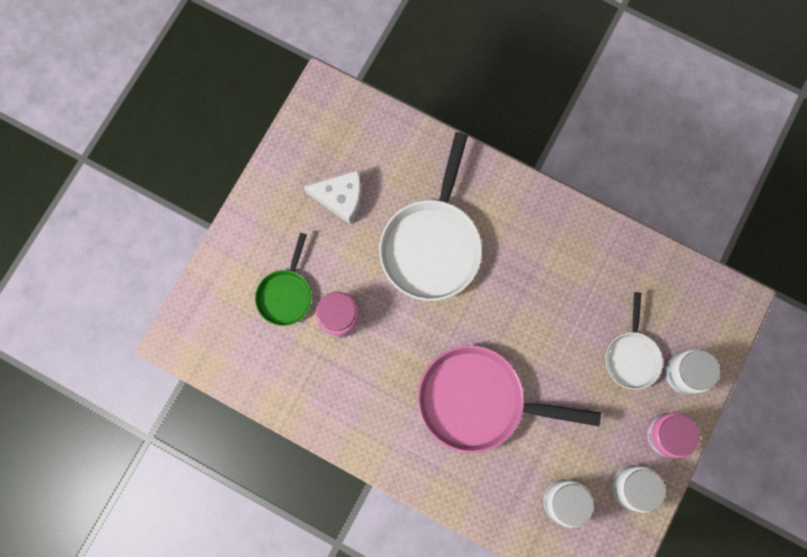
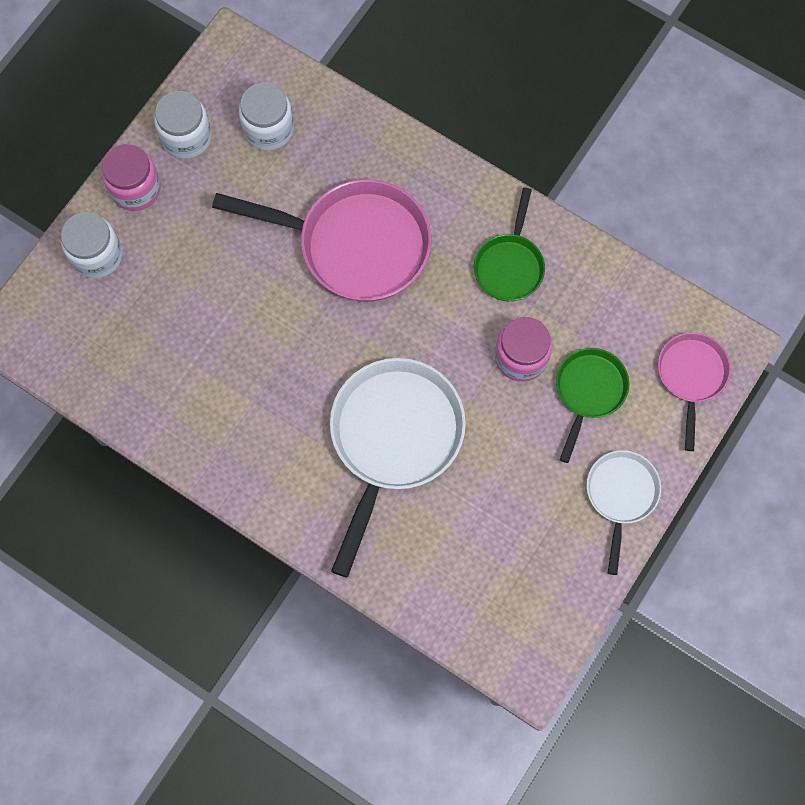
camera: 175 degrees left, 5 degrees down
white cheese [304,170,361,225] -> none
white pan [605,292,663,390] -> white pan moved to [586,450,661,575]
none -> green pan [474,187,545,301]
none -> pink pan [658,332,731,451]

